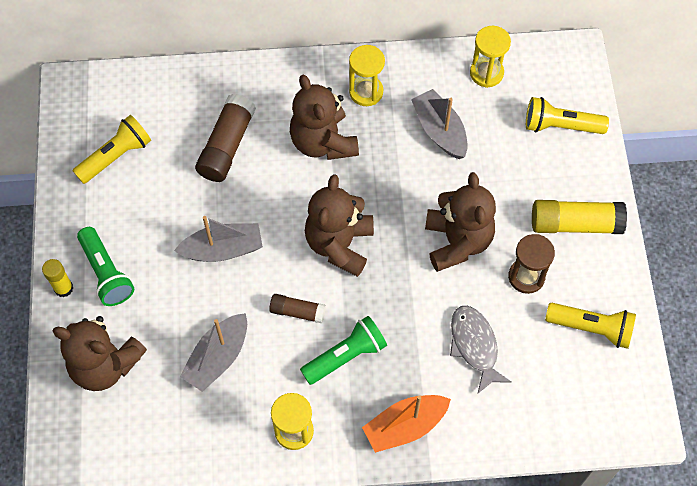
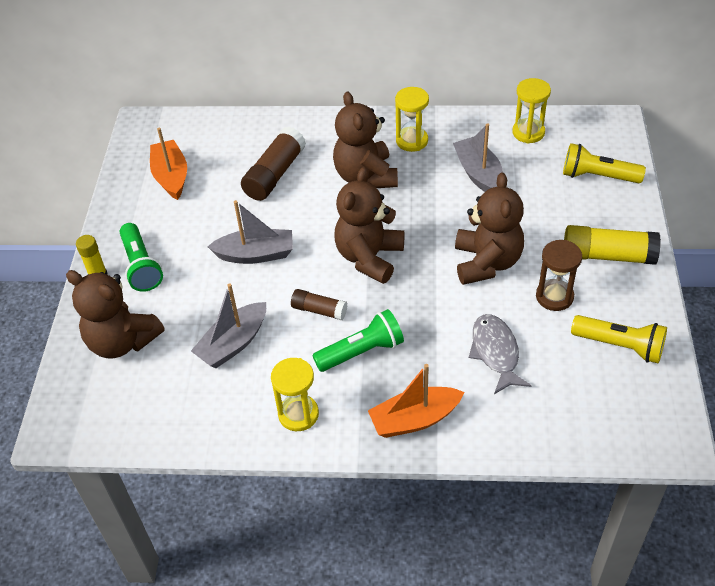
camera: 10 degrees right, 15 degrees down
yellow flashlight [73,115,151,184] -> orange boat [150,128,187,200]

